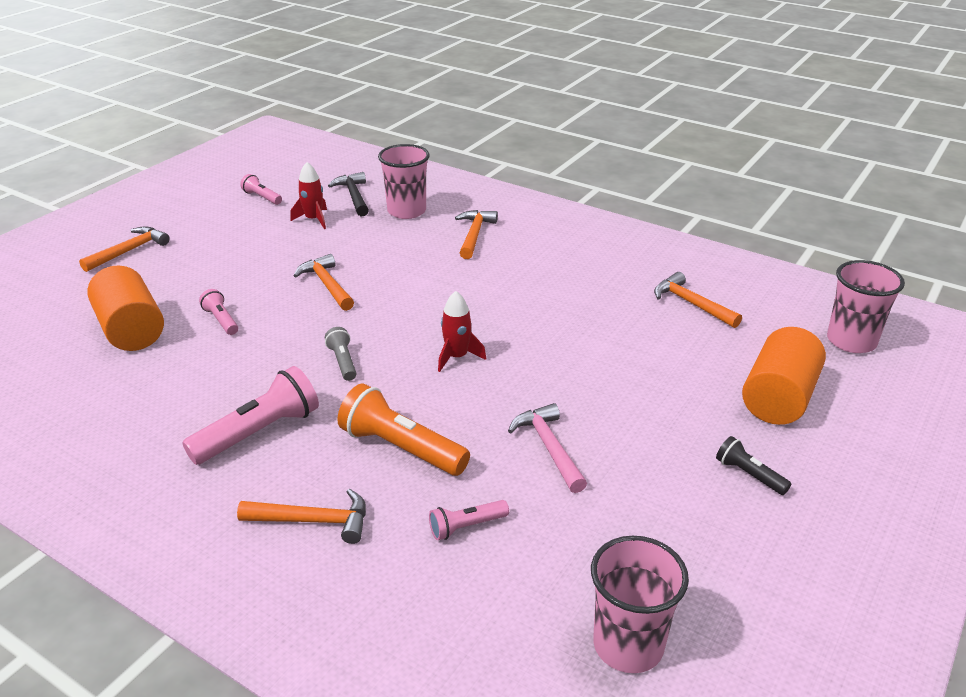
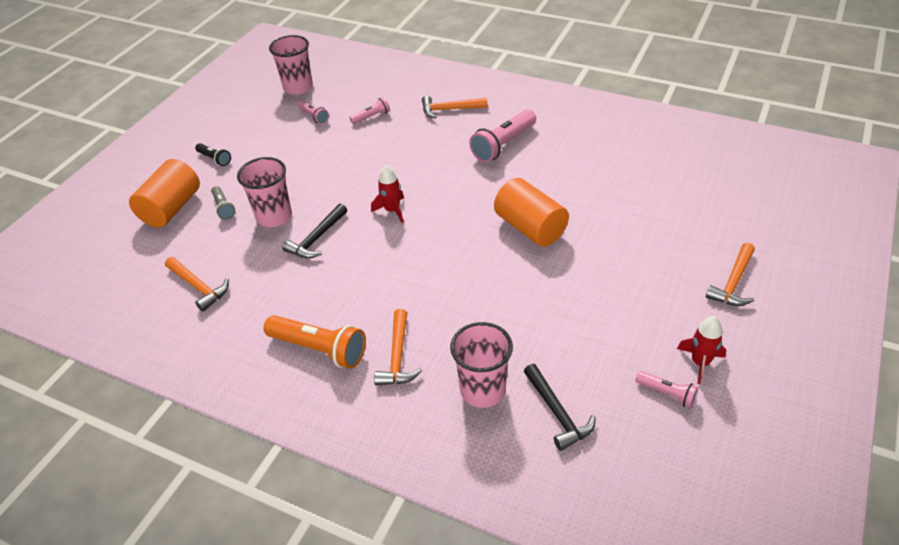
camera: 175 degrees right, 10 degrees up
orange cylinder [87,266,164,351] -> orange cylinder moved to [494,178,569,247]
pink flashlight [199,289,238,335] -> pink flashlight moved to [298,101,329,124]
red rocket [290,162,327,229] -> red rocket moved to [677,316,726,384]
orange hammer [293,254,354,311] -> none
grey flashlight [325,327,357,381] -> grey flashlight moved to [211,186,235,219]
orange flashlight [337,383,470,476] -> orange flashlight moved to [264,315,366,369]
pink hammer [508,403,587,493] -> none
pink cup [827,260,905,353] -> pink cup moved to [237,157,292,227]
none -> black hammer [282,204,347,258]

